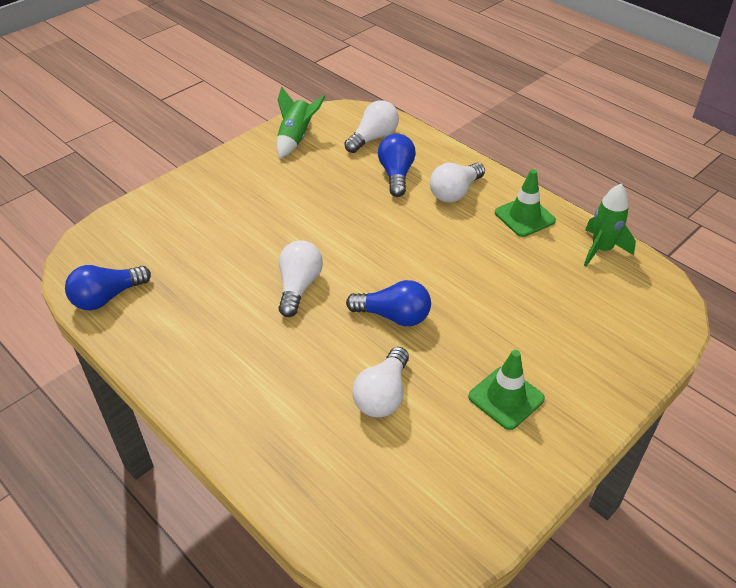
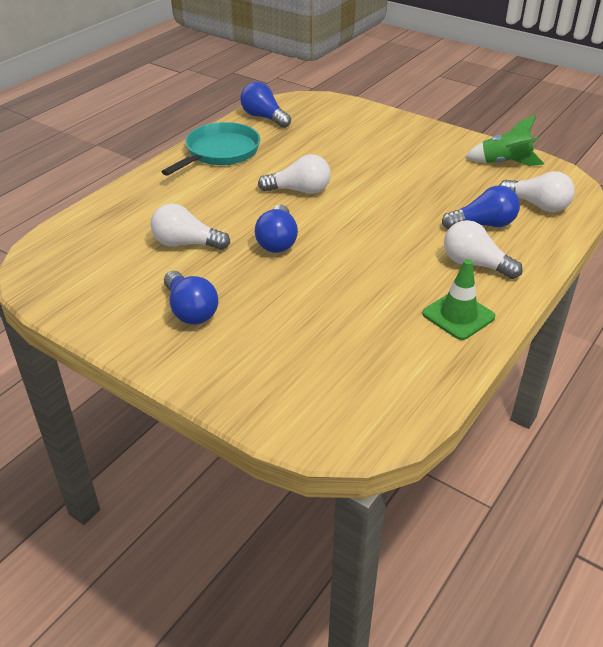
camera: 80 degrees right, 5 degrees down
green traffic cone [468,350,545,430] -> blue light bulb [164,271,218,325]
green rocket [584,184,636,266] -> none
none -> turquoise pan [161,122,260,176]

